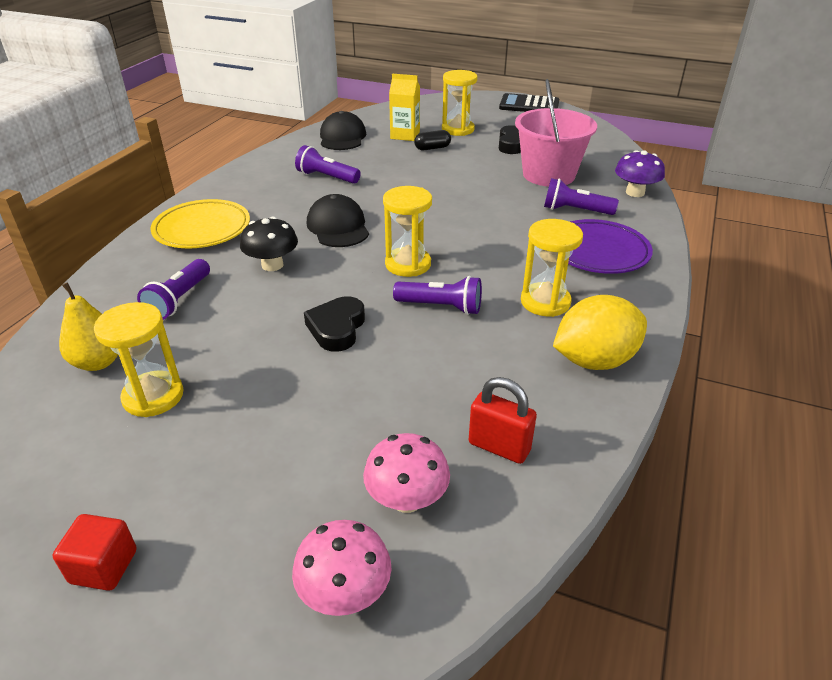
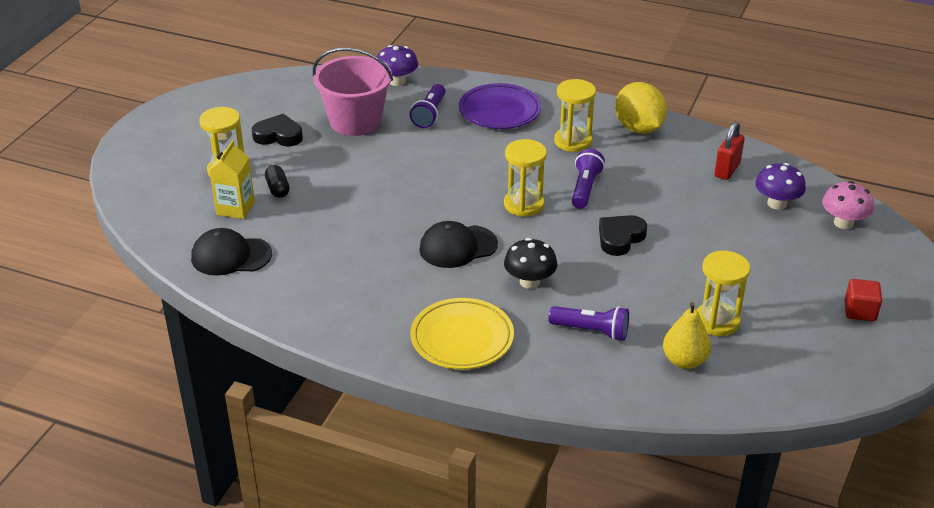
camera: 90 degrees left, 0 degrees up
purple flashlight [295,145,361,184] -> none
black heart [304,296,365,352] -> black heart turned 120 degrees clockwise [599,215,647,256]
pink mushroom [363,433,450,513] -> purple mushroom [755,163,806,210]
black calculator [499,93,559,112] -> none

